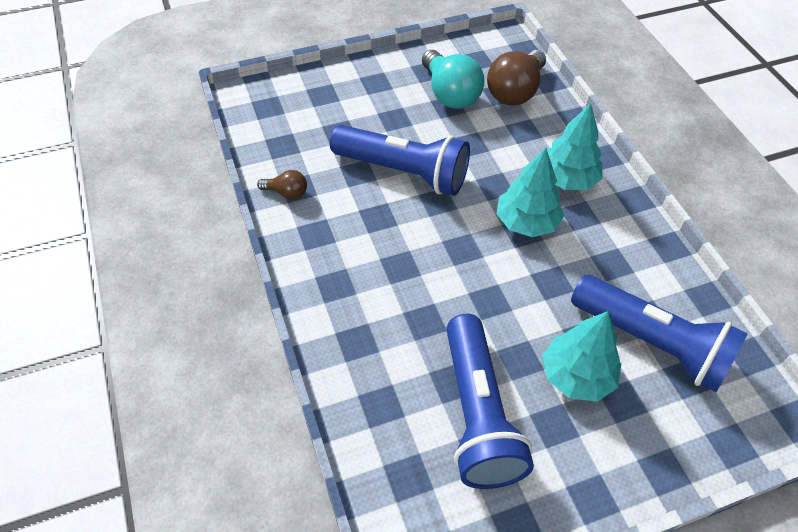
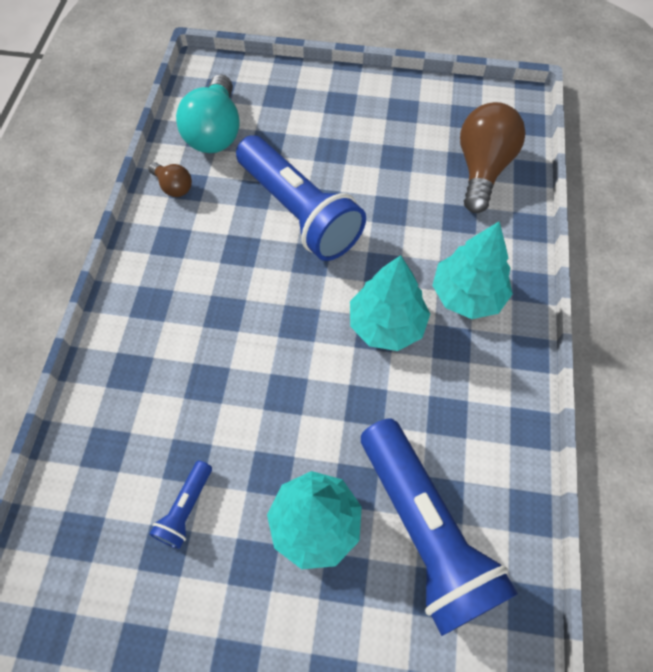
camera: 30 degrees right, 10 degrees up
turquoise light bulb [422,50,485,109] -> turquoise light bulb moved to [176,74,239,153]
blue flashlight [446,314,534,489] -> blue flashlight [149,460,212,549], size x0.43
brown light bulb [487,50,546,106] -> brown light bulb turned 135 degrees clockwise [460,102,526,213]

